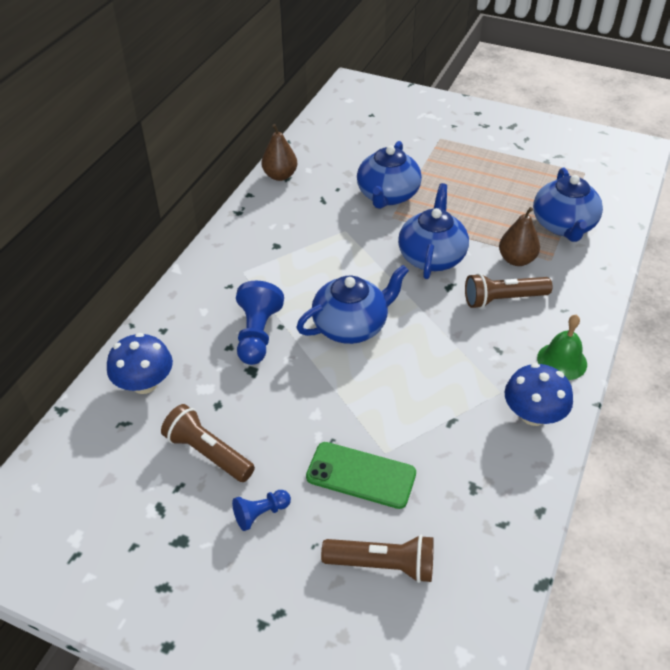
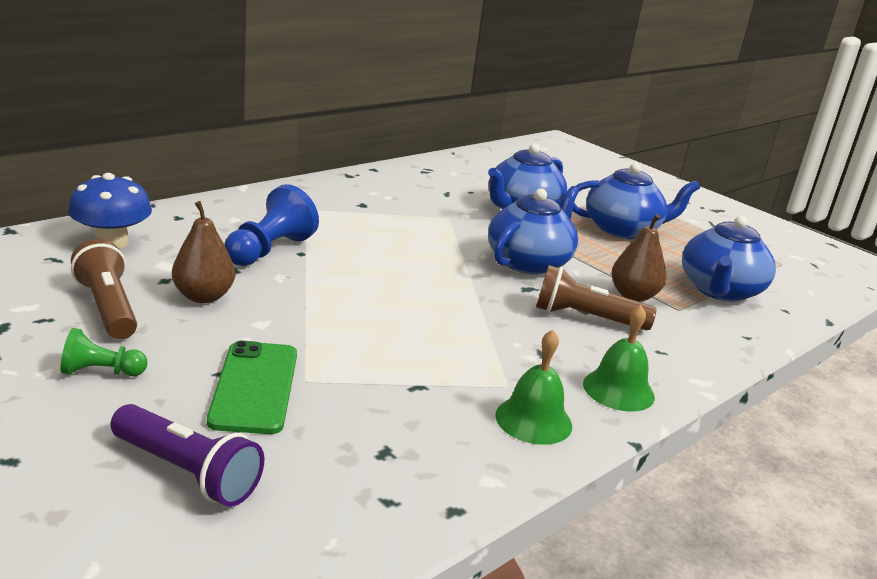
camera: 20 degrees right, 20 degrees down
blue pawn [232,490,291,531] -> green pawn [60,328,148,376]
brown pear [261,124,297,181] -> brown pear moved to [172,201,235,303]
blue teapot [296,265,409,344] -> blue teapot moved to [573,163,700,239]
green phone [306,442,416,509] -> green phone turned 45 degrees clockwise [207,341,297,434]
brown flashlight [321,535,434,583] -> purple flashlight [111,404,264,507]
blue mushroom [505,363,573,426] -> green bell [495,330,572,445]

